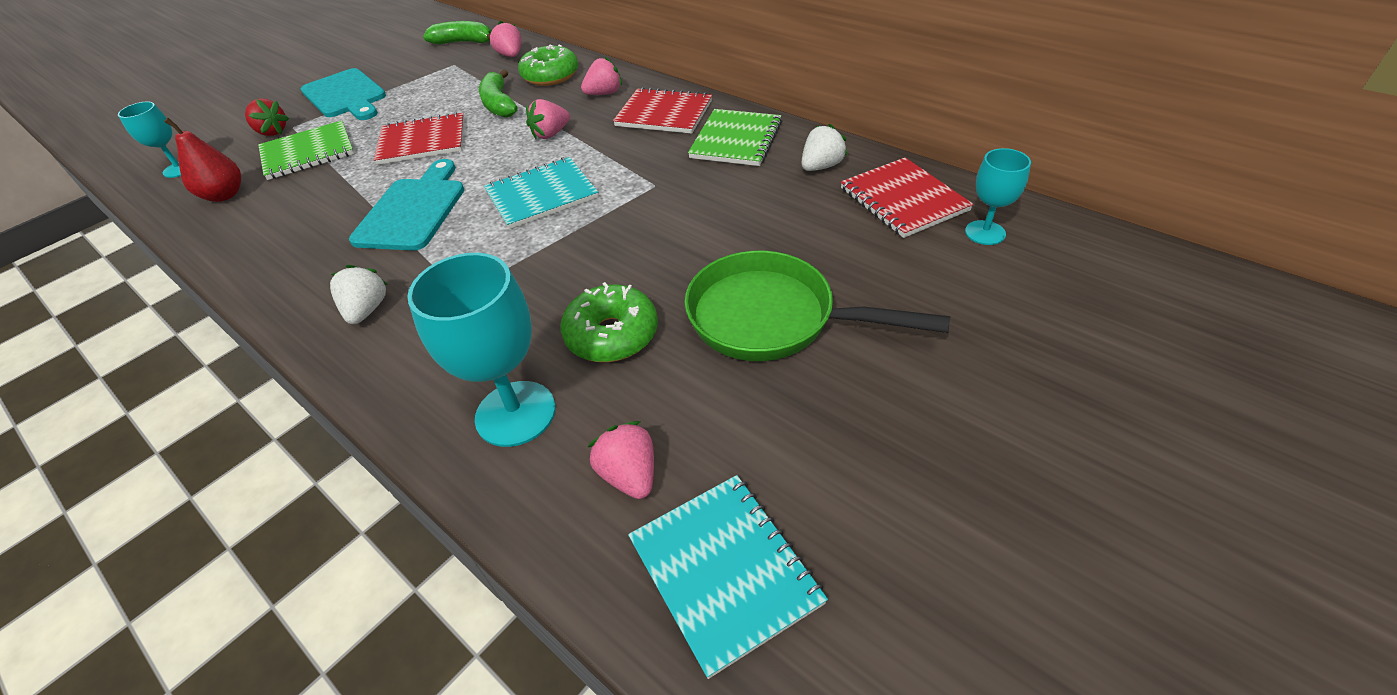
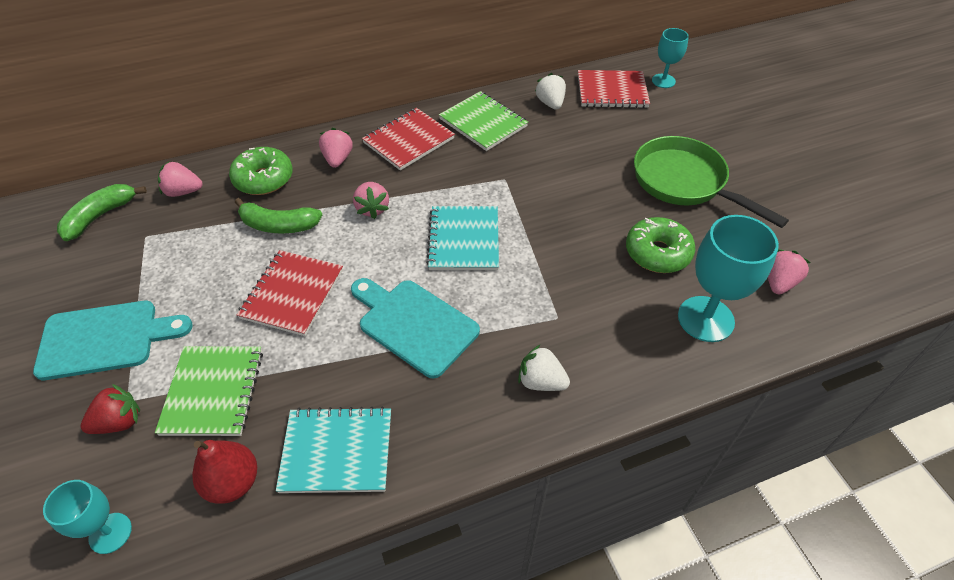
camera: 65 degrees left, 5 degrees up
pink strawberry [588,421,654,499] -> pink strawberry turned 120 degrees clockwise [768,249,811,294]
turquoise notebook [628,475,828,679] -> turquoise notebook moved to [276,406,391,493]
green pan [685,251,951,361] -> green pan turned 90 degrees clockwise [634,136,789,228]

